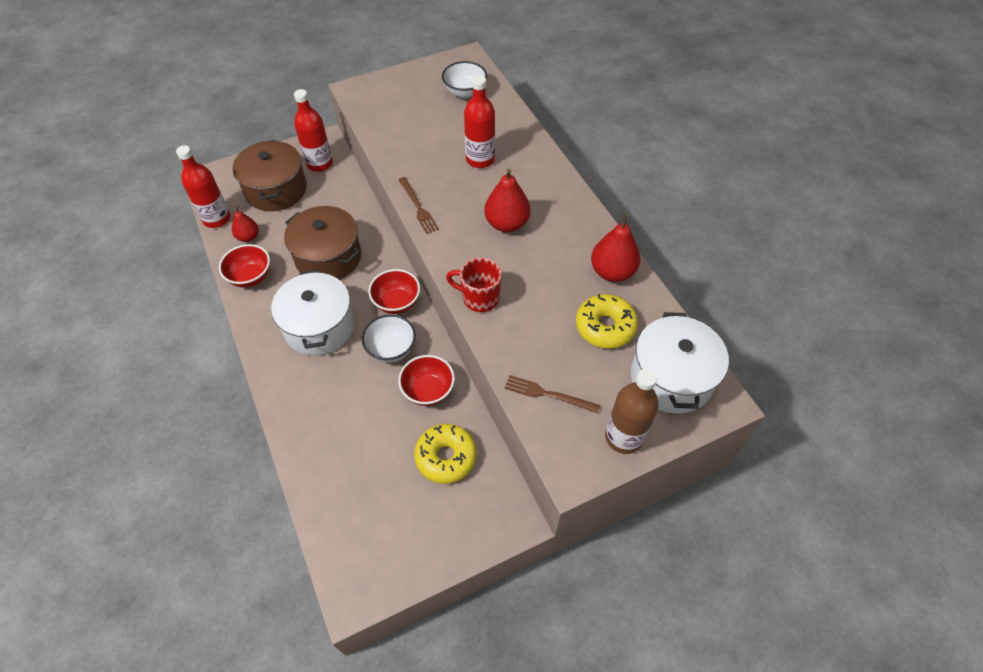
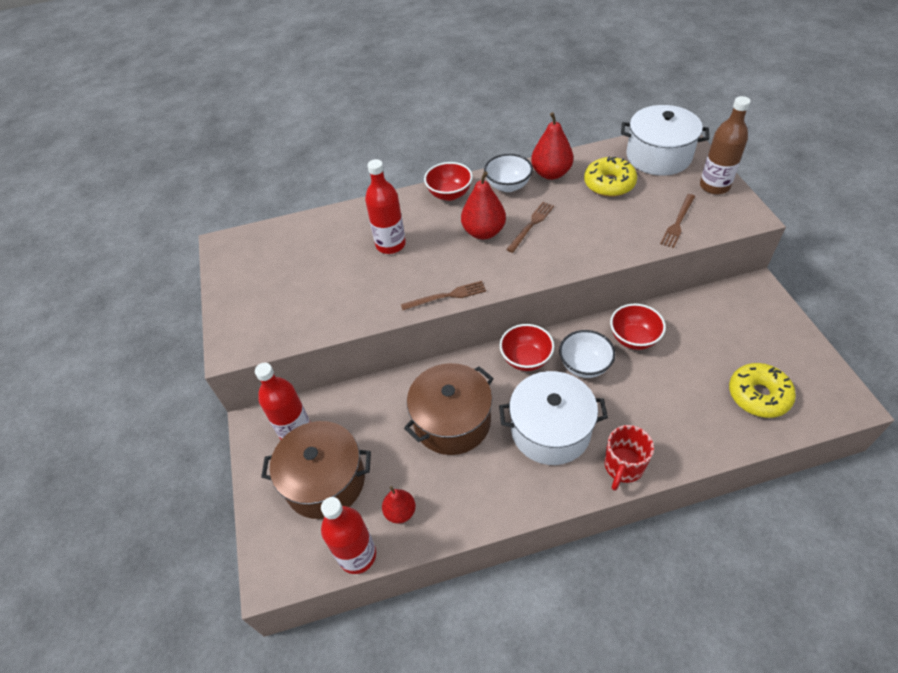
camera: 75 degrees left, 5 degrees down
red bowl [219,244,270,288] -> red bowl moved to [424,162,473,201]
yellow donut [414,424,477,484] -> yellow donut moved to [729,363,796,418]
white bowl [442,61,487,98] -> white bowl moved to [484,154,533,192]
red mug [446,258,502,312] -> red mug moved to [604,425,654,491]
none -> brown fork [506,202,554,253]

